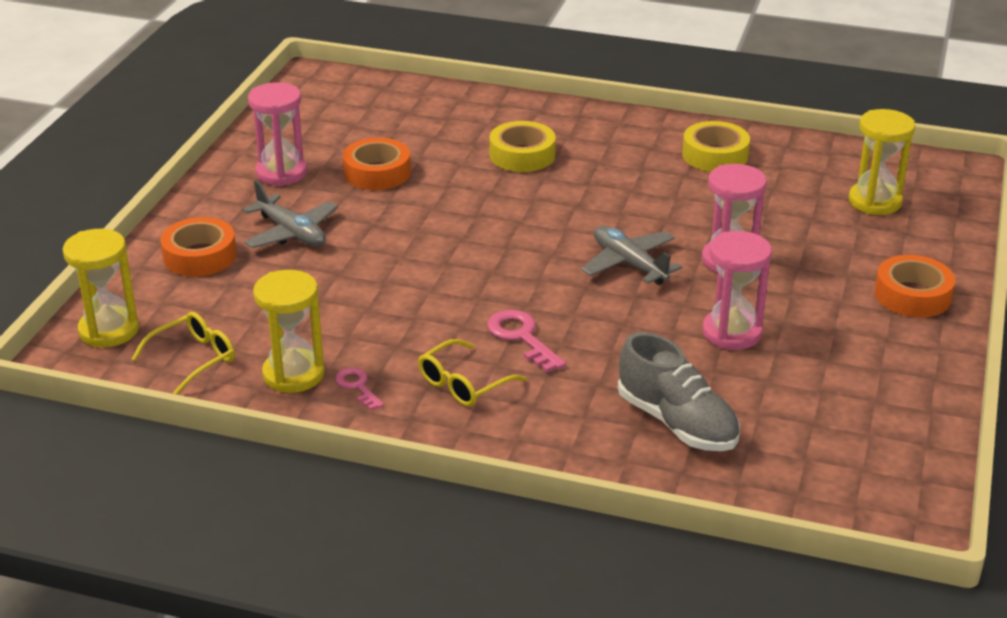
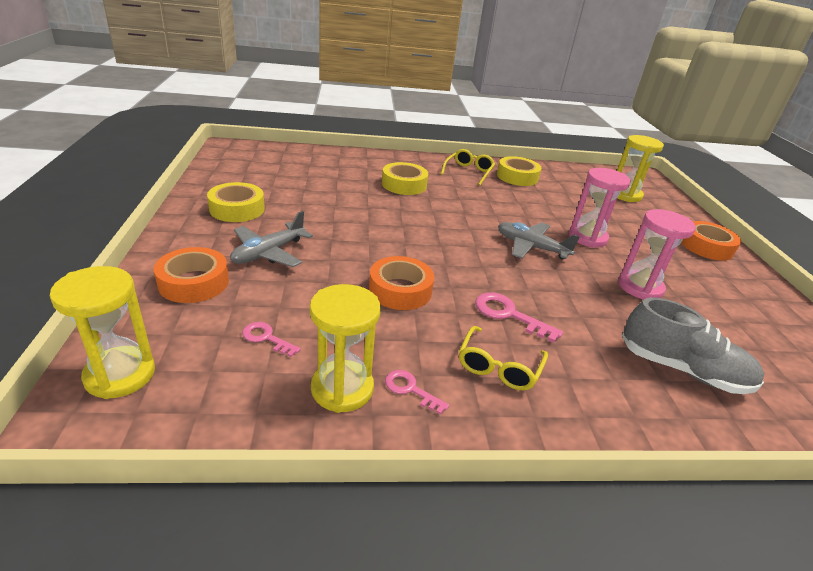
camera: 25 degrees left, 0 degrees up
yellow glasses [132,312,235,395] -> yellow glasses moved to [441,149,495,185]
grey plane [242,180,338,248] -> grey plane turned 105 degrees clockwise [230,211,313,267]
pink hourglass [248,82,307,186] -> yellow tape [207,182,265,222]
orange tape [343,138,411,190] -> orange tape moved to [369,256,434,310]
none -> pink key [242,322,301,357]

